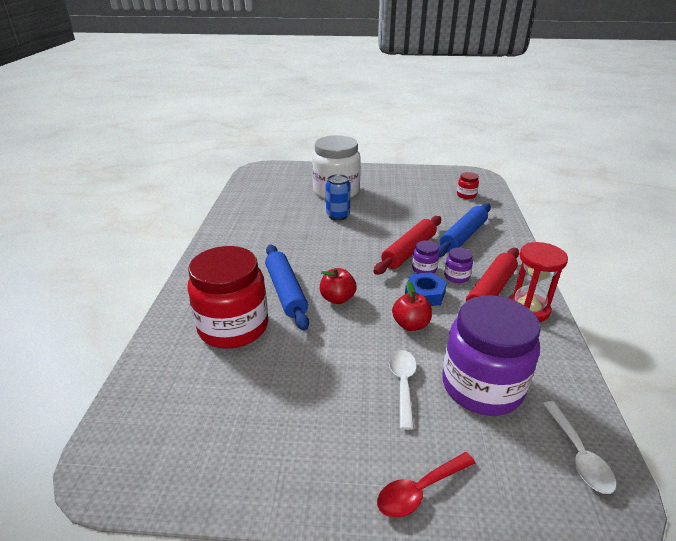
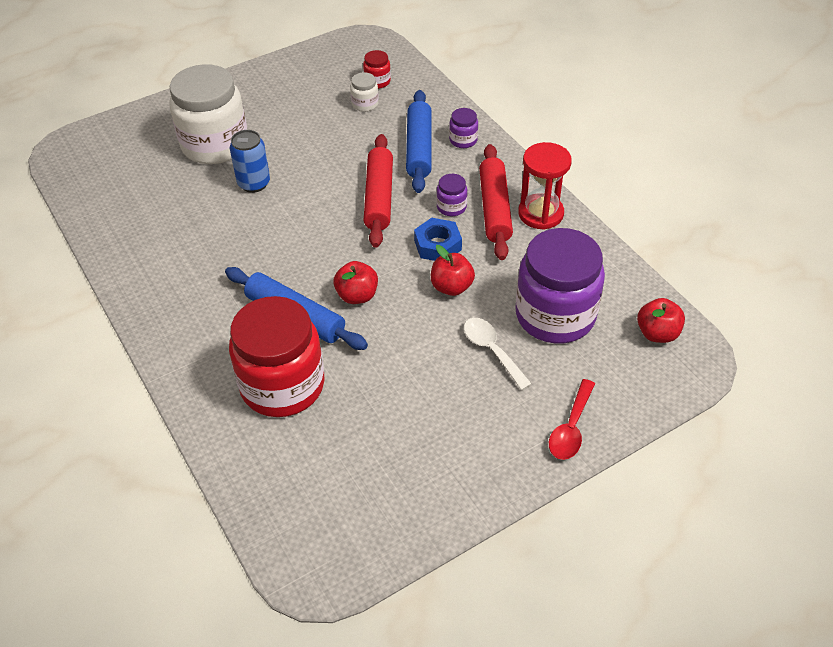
camera: 35 degrees left, 15 degrees up
purple jar [412,240,439,274] -> purple jar moved to [449,108,478,148]
white spoon [543,401,616,494] -> red apple [637,298,685,343]
none -> white jar [350,72,379,112]

